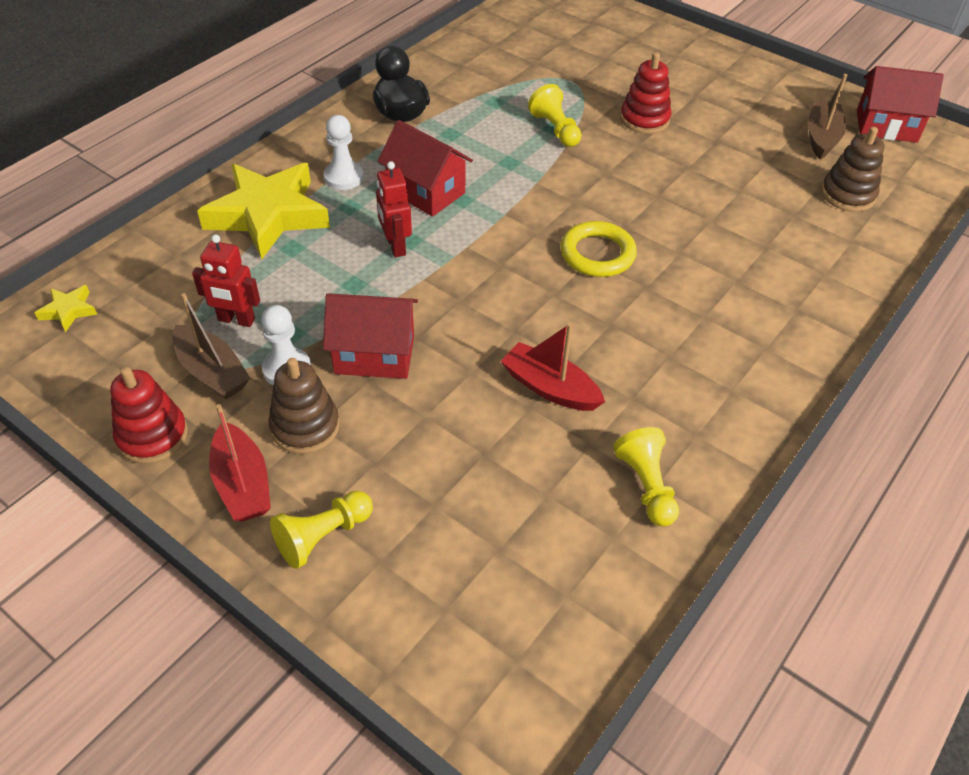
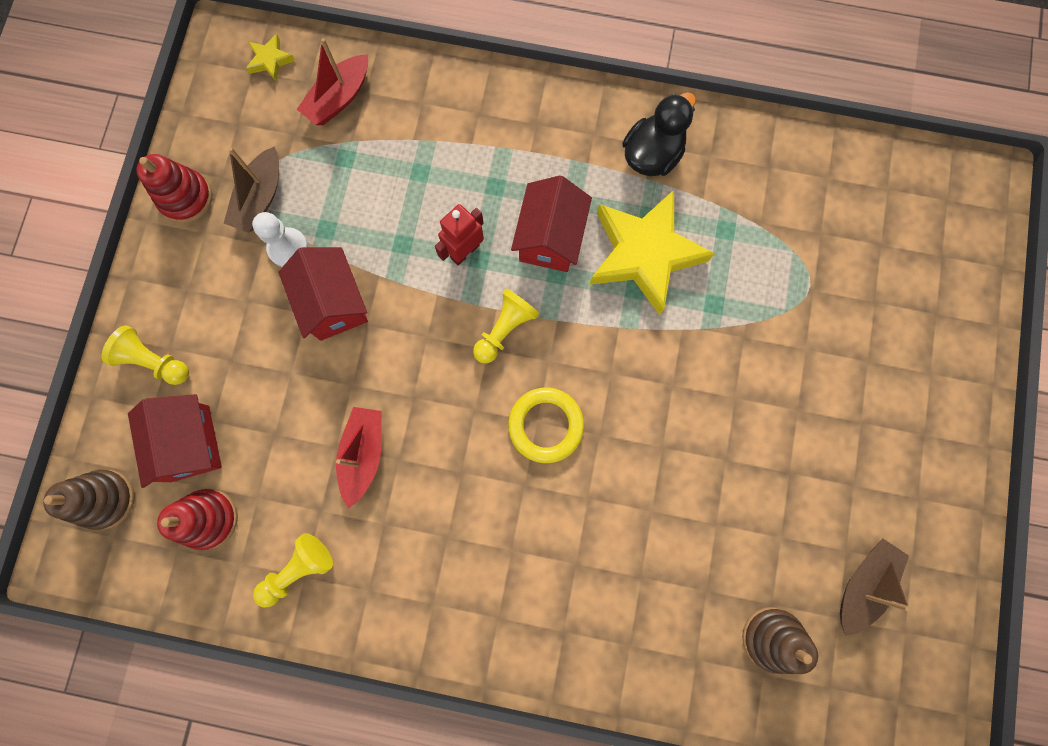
camera: 65 degrees right, 30 degrees up
red robot [192,234,260,327] -> none
yellow star [197,163,330,259] -> yellow star moved to [589,190,715,315]
red boat [209,404,271,522] -> red boat moved to [297,38,368,125]
brown stacking toy [268,358,340,454] -> brown stacking toy moved to [43,470,135,530]
white pawn [324,115,364,190] -> none
yellow pawn [528,84,581,147] -> yellow pawn moved to [473,288,540,364]
red stacking toy [620,52,671,134] -> red stacking toy moved to [157,489,238,550]
brown boat [808,74,847,159] -> brown boat turned 45 degrees counterclockwise [840,539,910,636]
red house [857,66,944,143] -> red house moved to [128,394,222,488]

